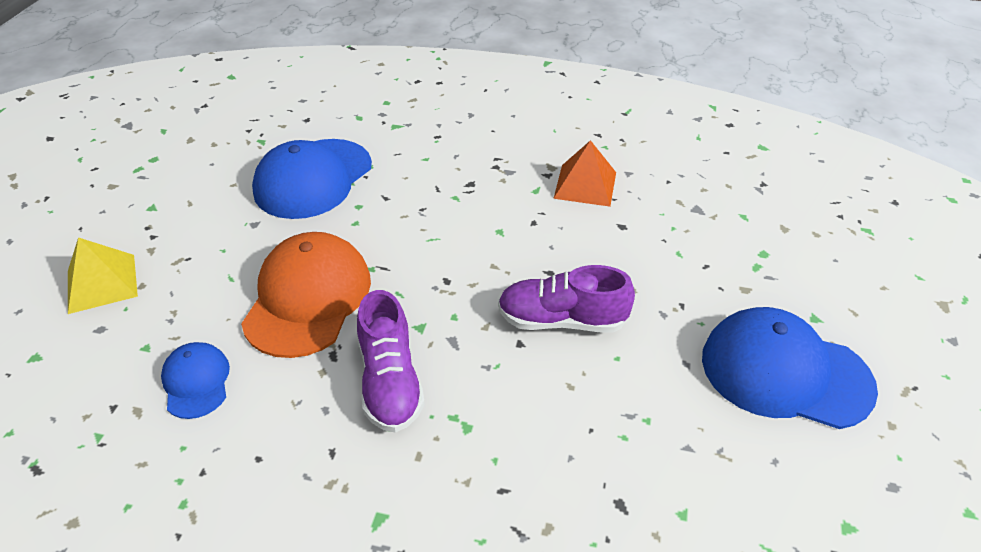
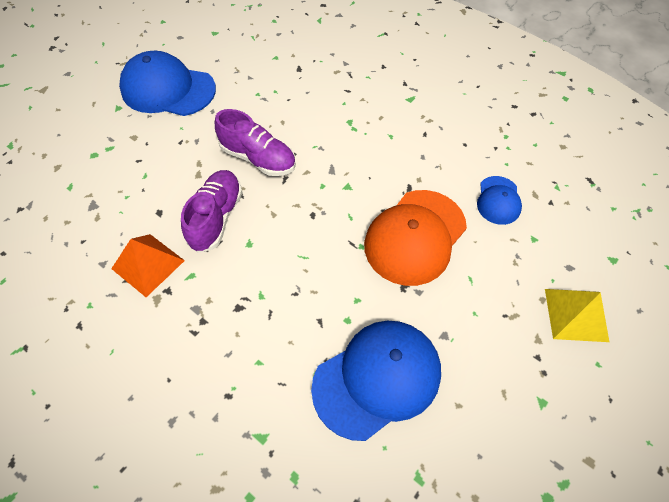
camera: 155 degrees left, 15 degrees up
purple shoe [357,290,425,433] -> purple shoe moved to [181,170,243,253]
blue cap [702,307,878,429] -> blue cap turned 150 degrees clockwise [119,51,216,116]

